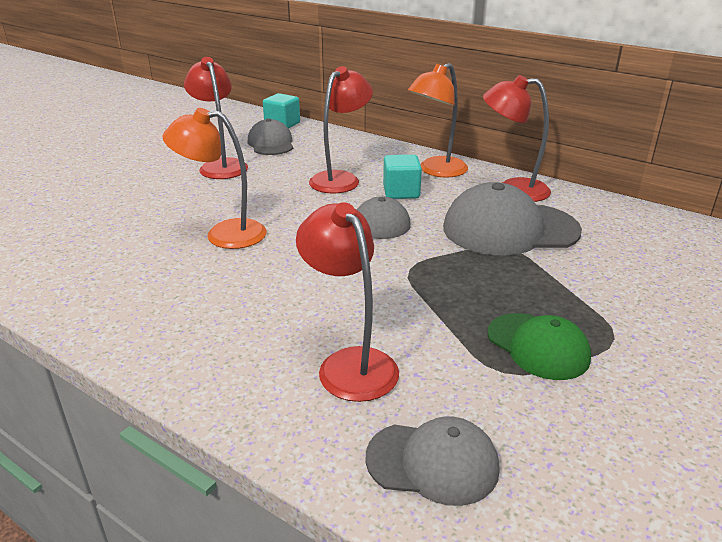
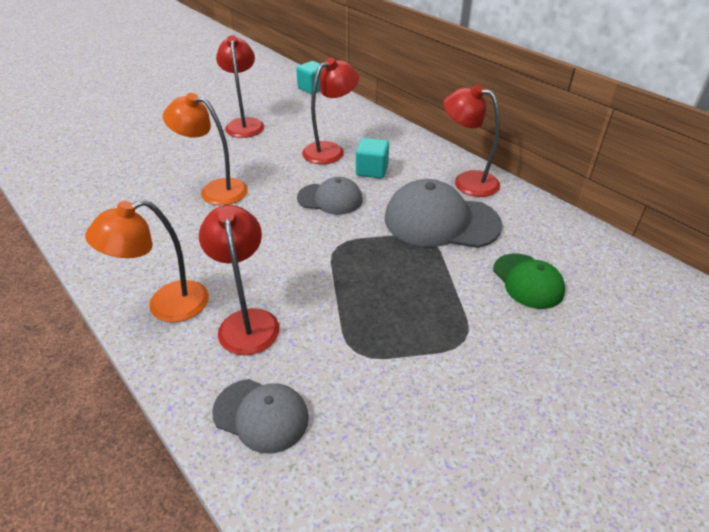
camera: 15 degrees right, 10 degrees up
grey cap [248,118,293,155] -> none
orange lamp [408,63,468,178] -> orange lamp moved to [85,199,209,322]
green cap [487,313,591,380] -> green cap moved to [493,254,565,309]

